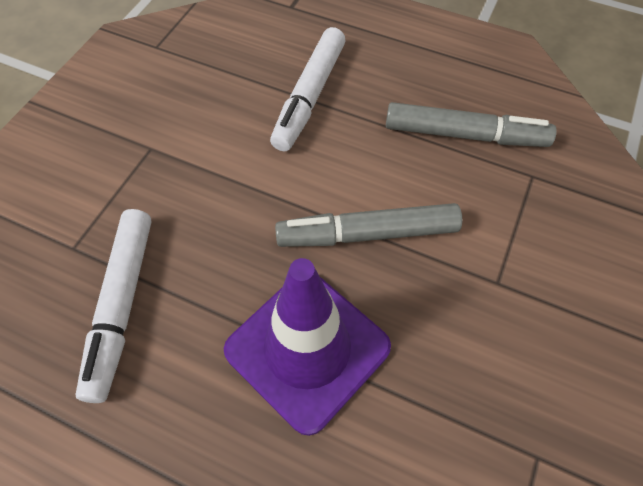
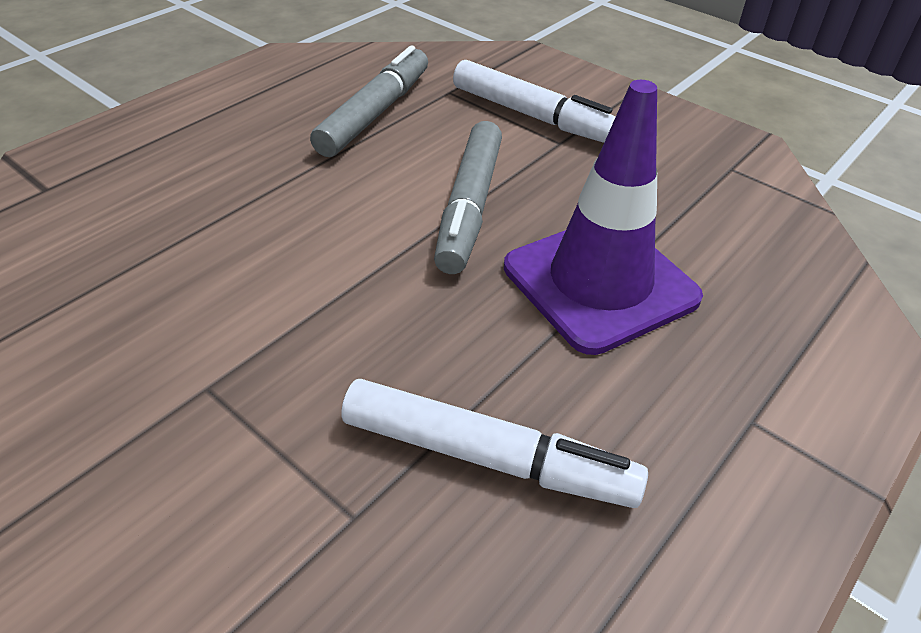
camera: 75 degrees left, 15 degrees down
white marker [270,27,346,152] -> white marker moved to [453,60,616,143]

